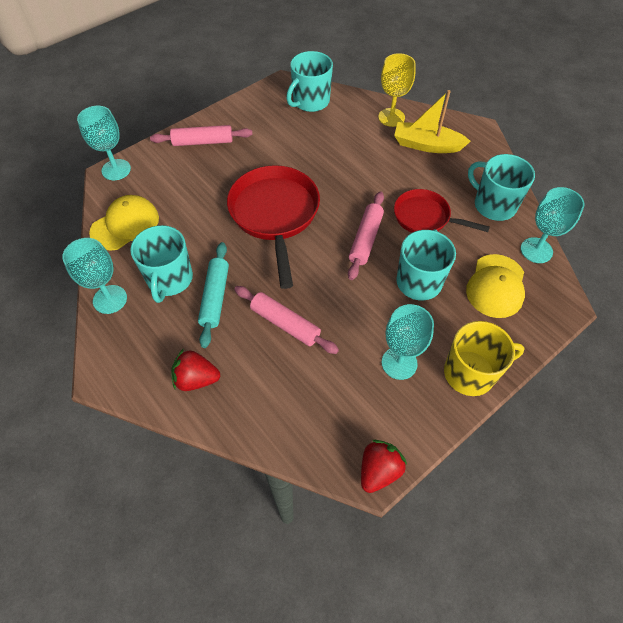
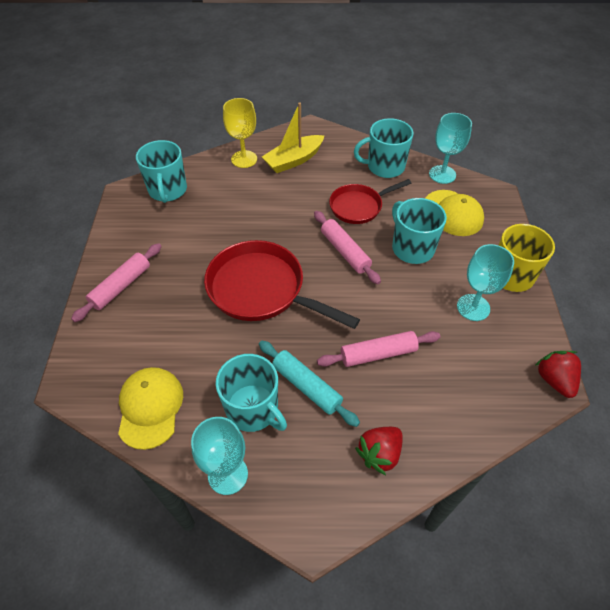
camera: 50 degrees left, 5 degrees down
turquoise goblet [77,106,131,180] -> none

